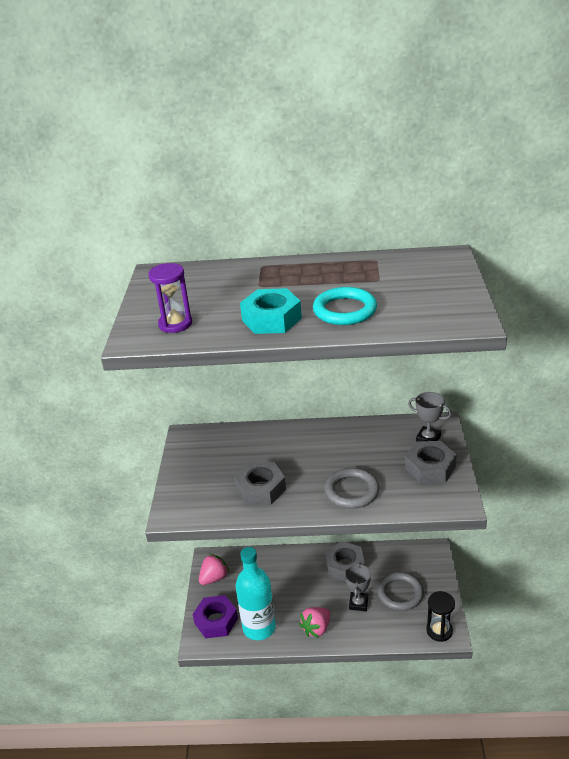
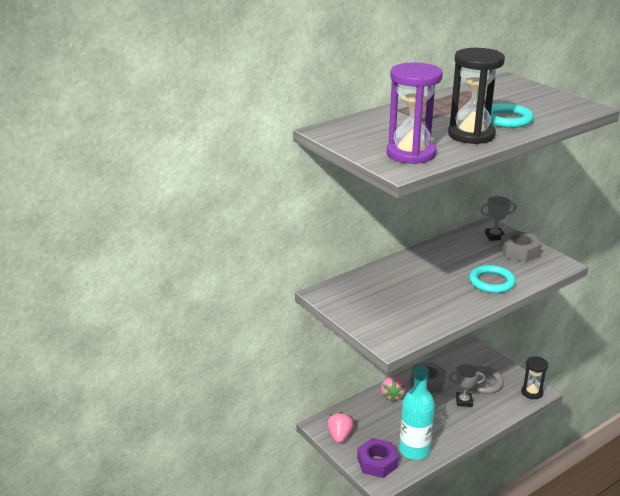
camera: 40 degrees left, 5 degrees down
purple hourglass [148,263,192,333] -> purple hourglass [387,62,443,164], size x1.66
grey nut [234,462,286,505] -> none
turquoise nut [240,288,302,334] -> black hourglass [448,48,505,144]
pink strawberry [299,607,330,638] -> pink strawberry moved to [381,376,406,402]
grey ring [324,468,379,509] -> turquoise ring [469,265,516,293]
grey trophy [345,563,371,611] -> grey trophy turned 60 degrees counterclockwise [449,364,485,407]

